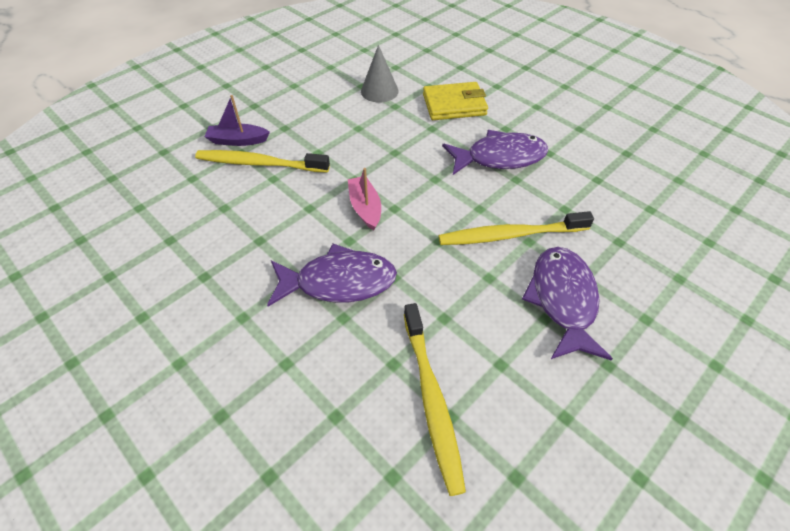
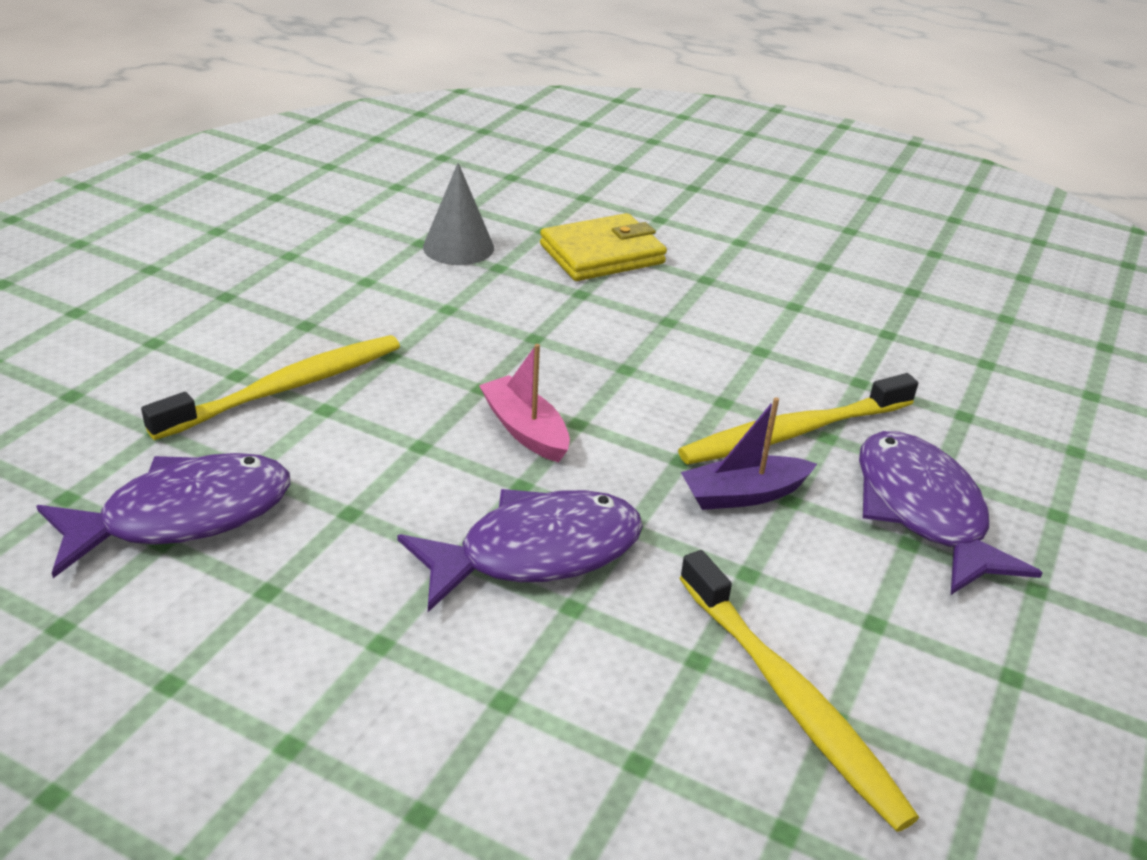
camera: 20 degrees left, 15 degrees down
yellow toothbrush [195,150,330,173] -> yellow toothbrush turned 150 degrees clockwise [141,335,400,440]
purple boat [205,95,270,146] -> purple boat moved to [681,397,817,510]
purple fish [442,130,548,175] -> purple fish moved to [36,453,290,578]

